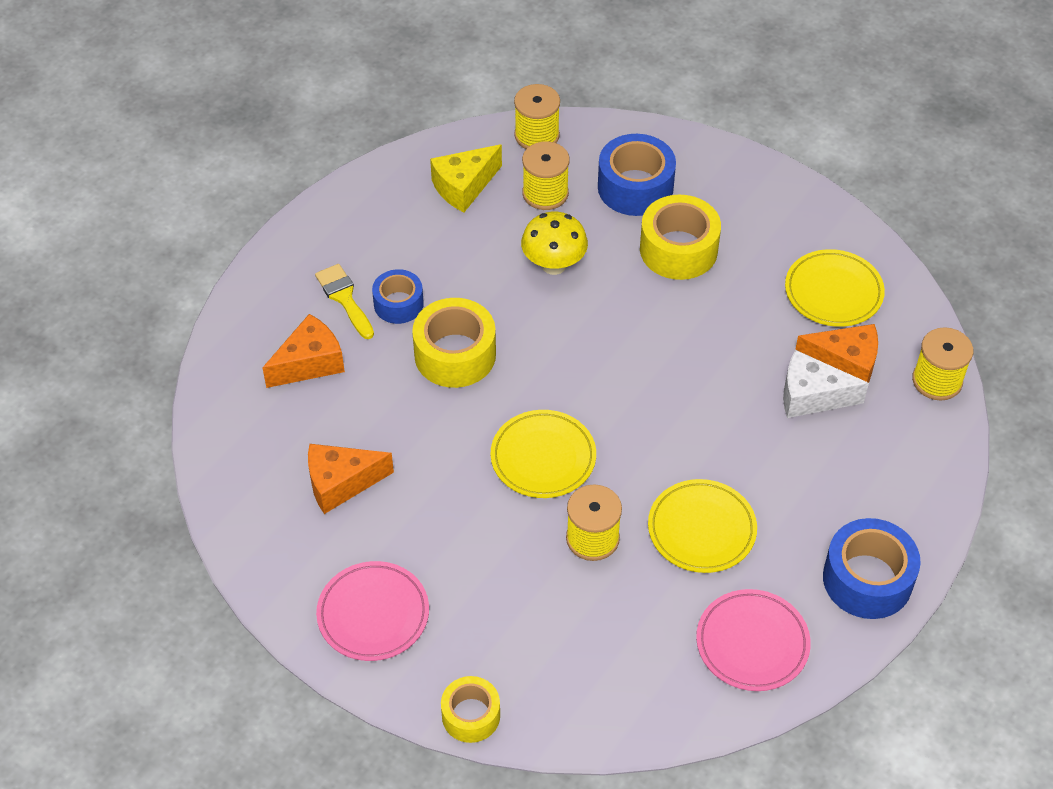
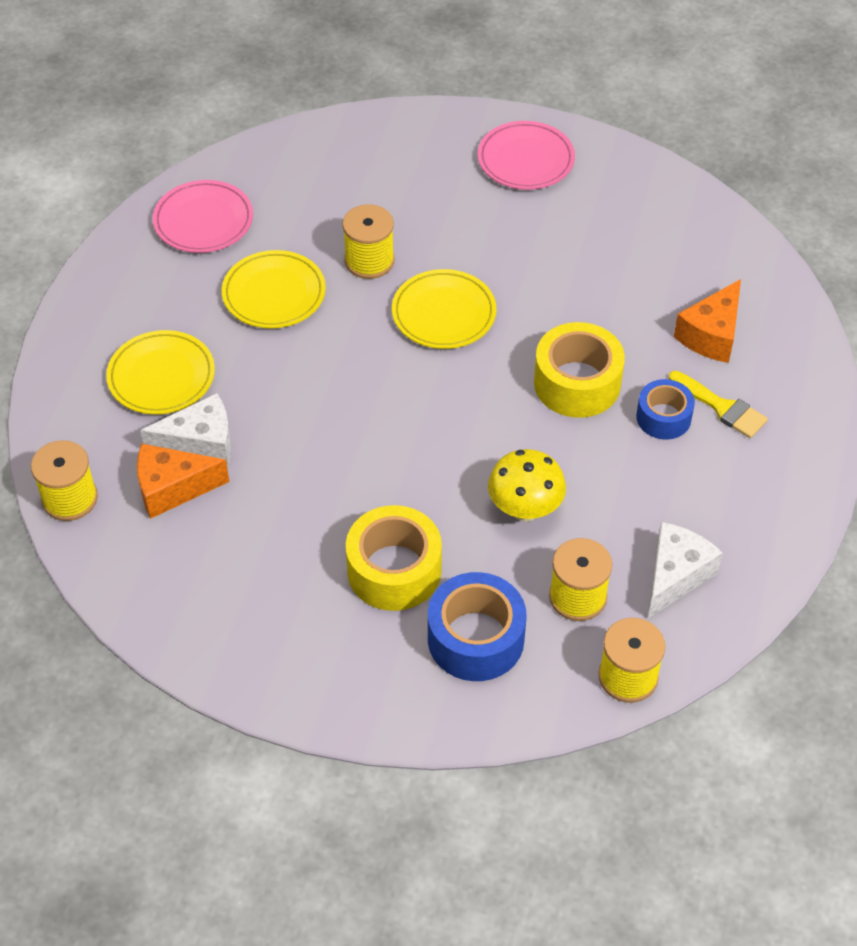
camera: 160 degrees right, 0 degrees up
orange cheese [308,444,394,514] -> none
yellow cheese [430,144,502,212] -> white cheese [648,522,723,618]
yellow tape [441,676,500,743] -> none
yellow plate [785,249,885,327] -> yellow plate moved to [106,330,215,415]
blue tape [823,518,921,619] -> none

